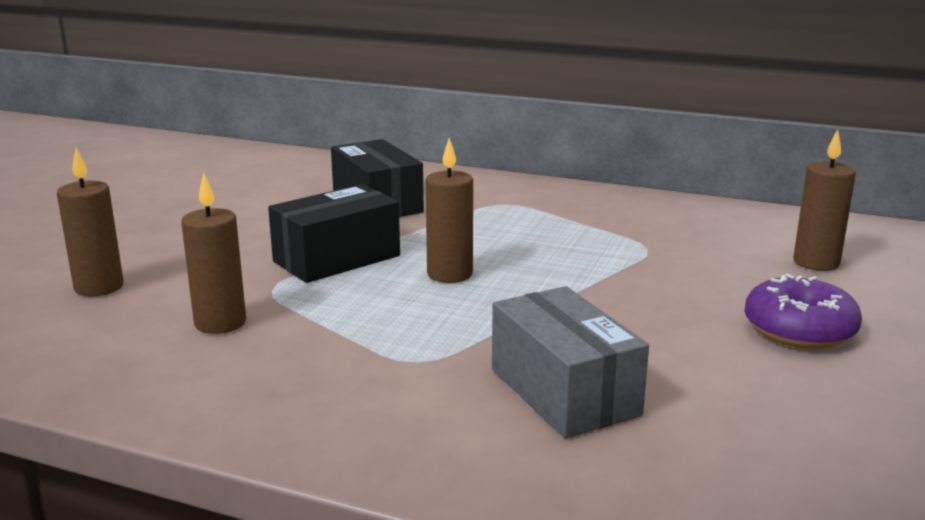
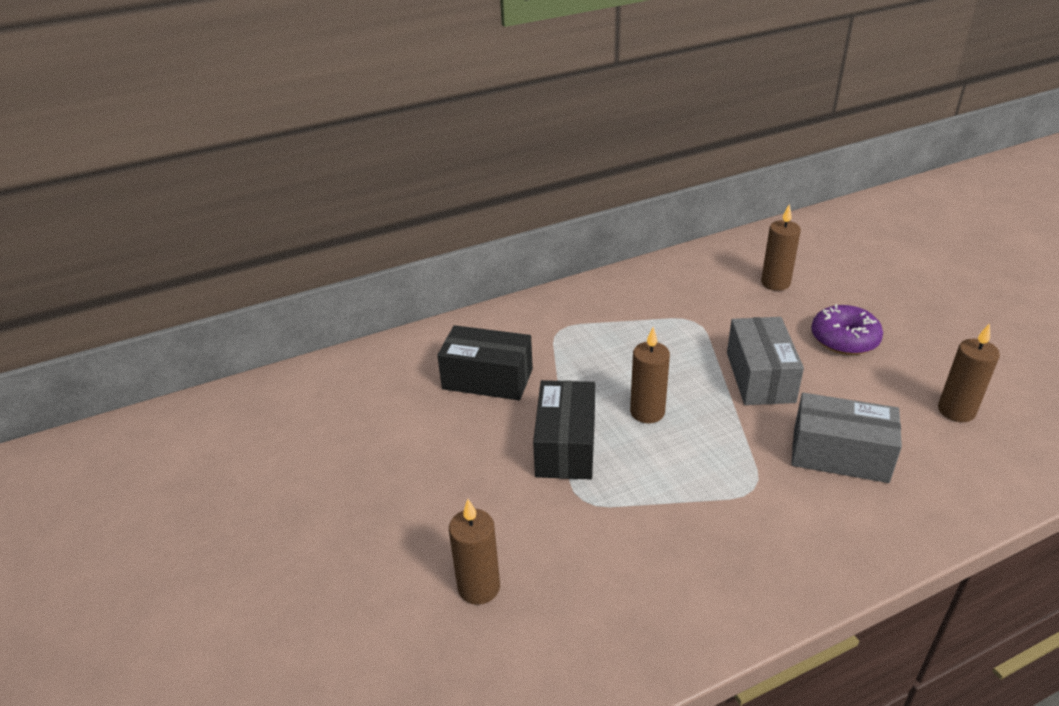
camera: 45 degrees left, 15 degrees up
brown candle [181,173,246,334] -> brown candle moved to [938,323,1000,422]
none -> grey box [727,317,804,405]

